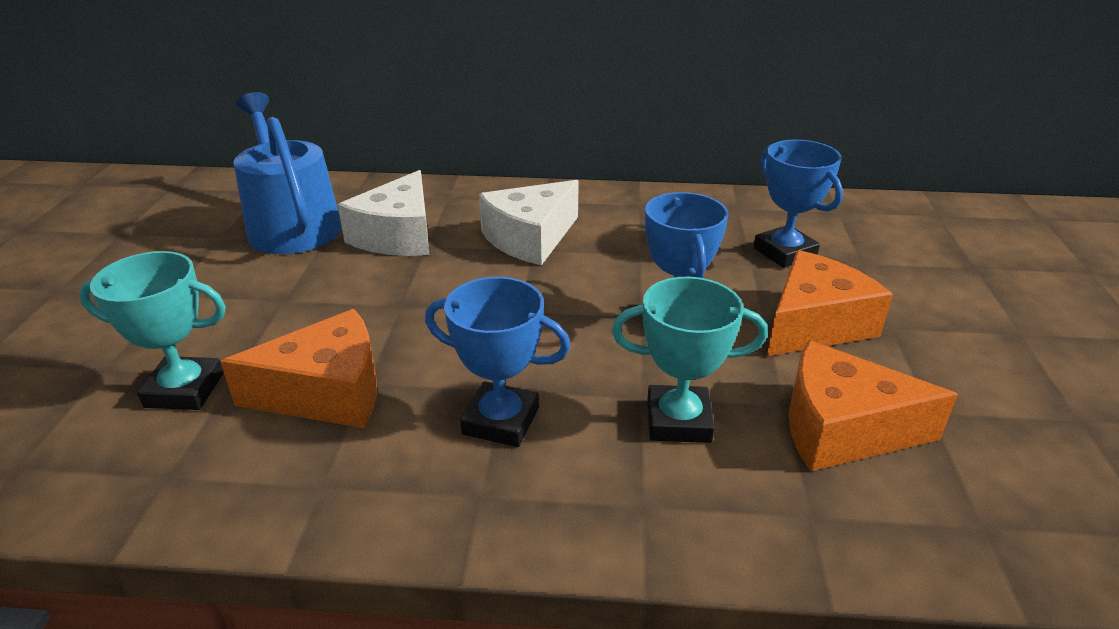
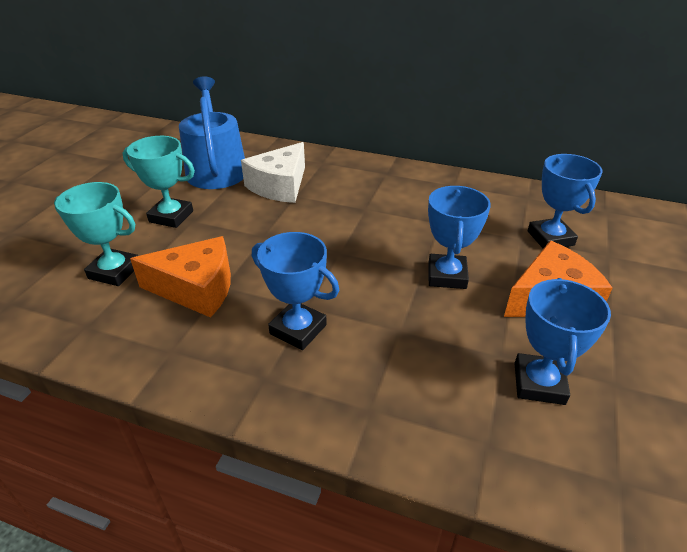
camera: 15 degrees right, 5 degrees up
white cheese [479,180,579,265] -> none
turquoise trophy [612,277,768,443] -> turquoise trophy moved to [123,136,195,228]
orange cheese [788,340,958,471] -> blue trophy [514,278,611,405]

